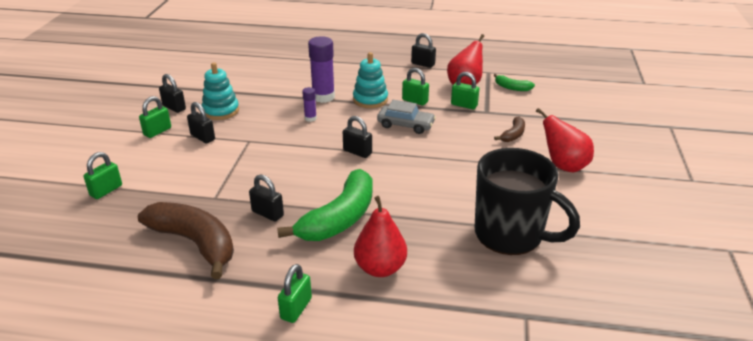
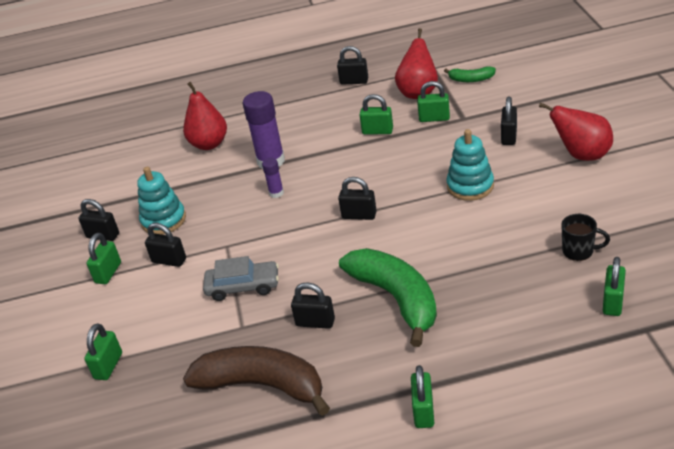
camera: 15 degrees left, 5 degrees up
green banana [277,169,372,241] -> green banana turned 45 degrees counterclockwise [339,248,437,347]
turquoise stacking toy [353,52,388,108] -> turquoise stacking toy moved to [446,129,494,201]
red pear [354,196,407,277] -> red pear moved to [183,82,227,150]
grey car [377,100,436,134] -> grey car moved to [203,256,279,301]
black mug [475,148,580,255] -> black mug [561,214,610,261], size x0.41
brown banana [494,116,525,142] -> black padlock [501,97,517,145]
none -> green padlock [603,257,626,316]

